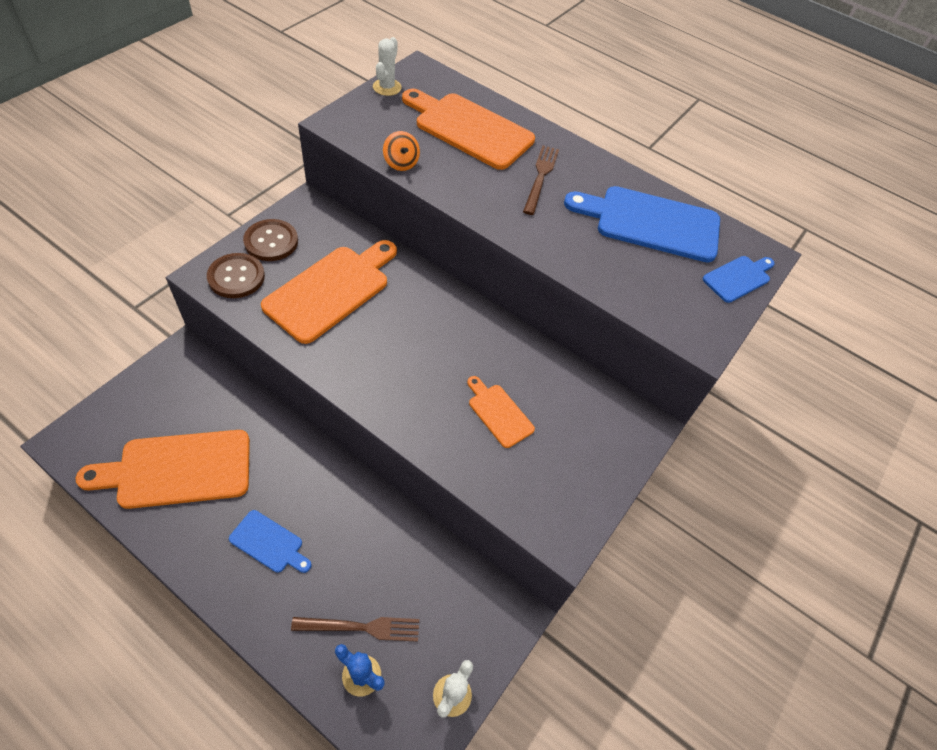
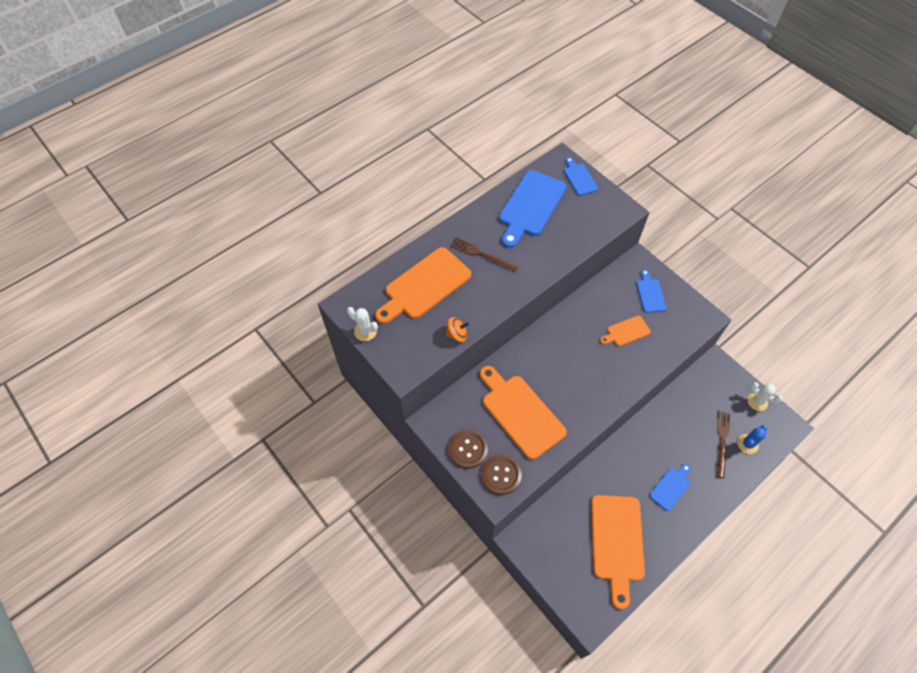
camera: 70 degrees left, 5 degrees up
none -> blue cutting board [636,270,667,313]

